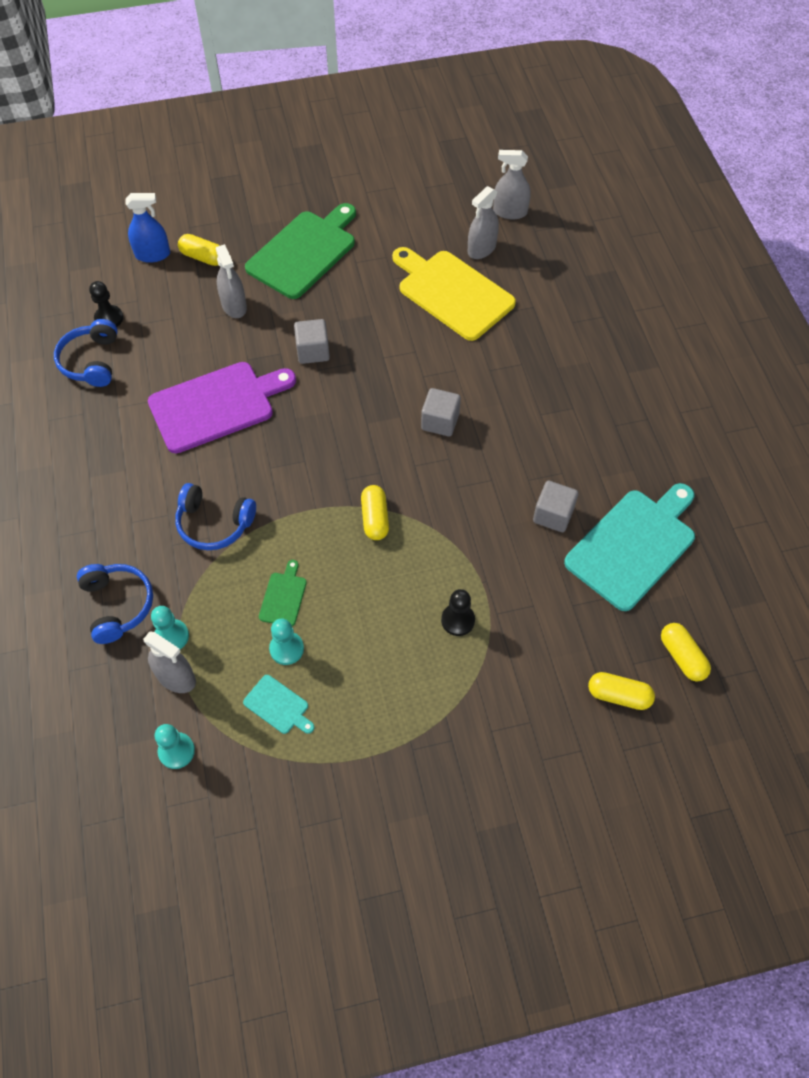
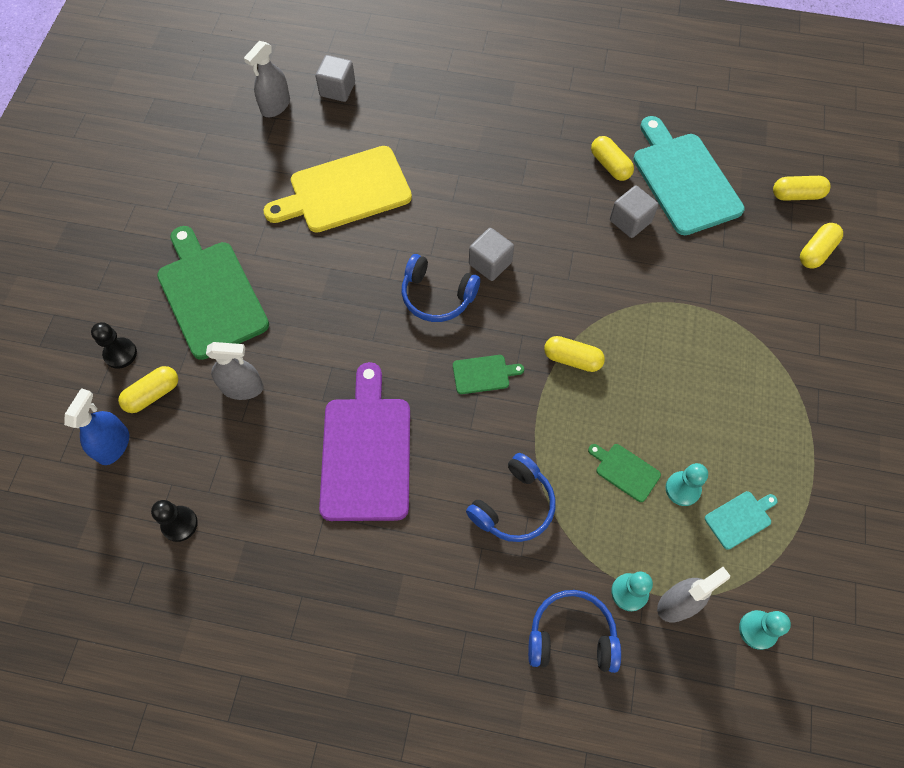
camera: 65 degrees left, 5 degrees up
blue headphones [54,319,118,387] -> blue headphones moved to [401,254,480,322]
grey cube [294,319,330,364] -> grey cube moved to [316,55,355,102]
black pawn [441,589,475,636] -> black pawn moved to [91,322,137,369]
grey spray bottle [468,186,499,259] -> none
none -> green cutting board [453,355,524,394]
none -> yellow capsule [591,136,634,181]

